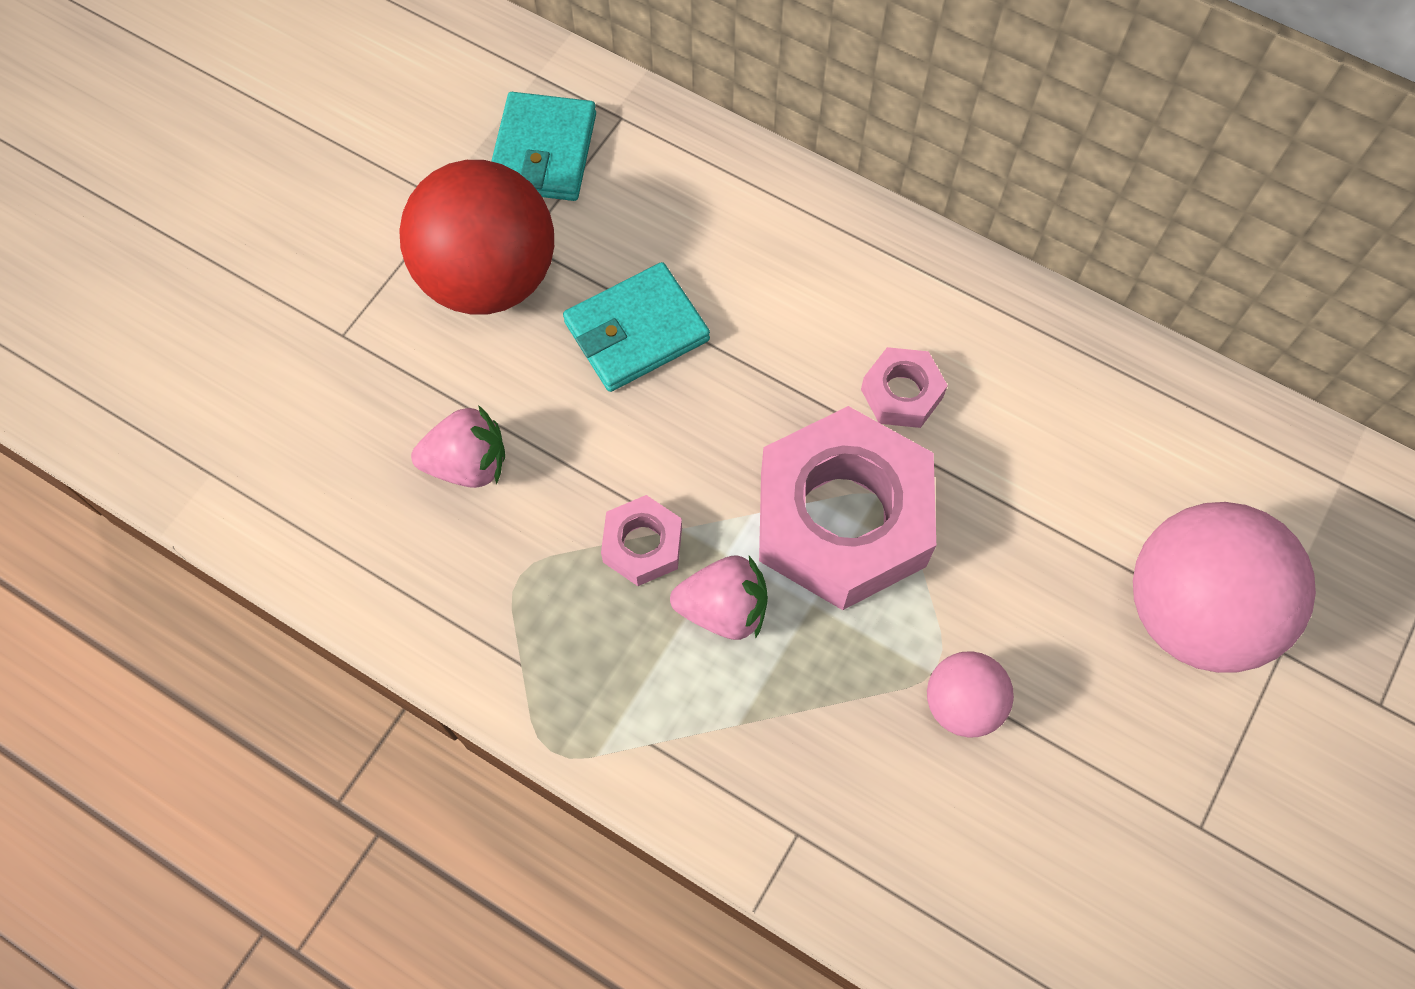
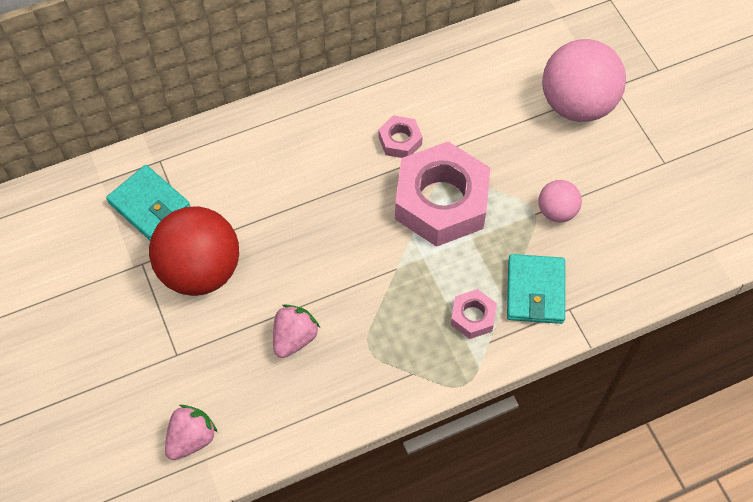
camera: 55 degrees left, 5 degrees down
turquoise wallet [563,262,710,392] -> turquoise wallet moved to [507,254,565,324]
pink nut [601,495,682,586] -> pink nut moved to [451,289,497,339]
pink strawberry [670,555,768,640] -> pink strawberry moved to [165,405,217,460]

